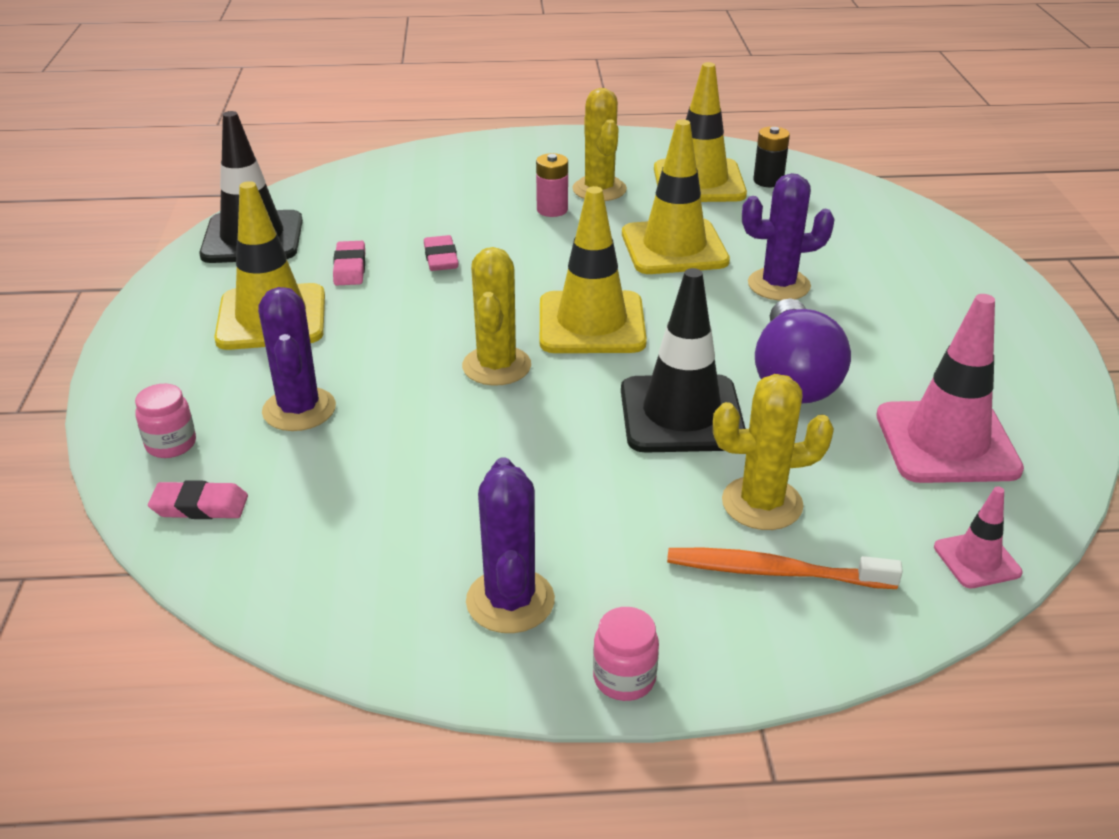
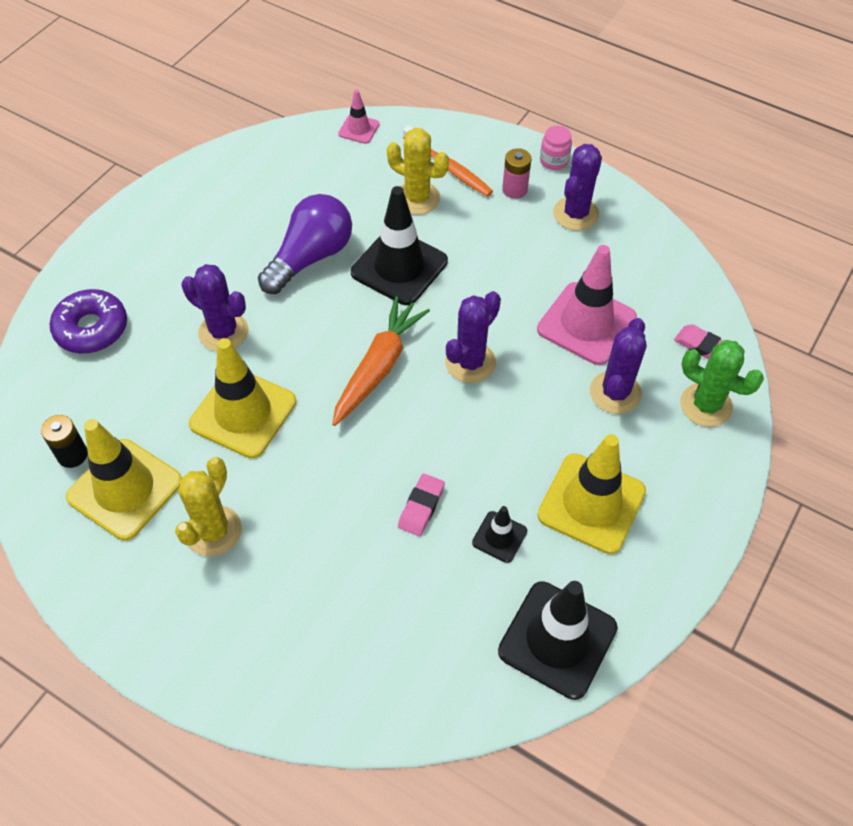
camera: 145 degrees left, 20 degrees up
pink jar [135,384,196,458] -> green cactus [680,340,764,427]
pink eraser [333,241,365,286] -> black traffic cone [472,506,527,563]
yellow cactus [462,247,531,386] -> purple cactus [445,291,501,383]
pink battery [536,153,568,217] -> pink battery moved to [502,148,531,199]
yellow traffic cone [540,186,647,353] -> orange carrot [332,296,430,426]
pink traffic cone [876,294,1024,483] -> pink traffic cone moved to [537,245,637,365]
none -> purple donut [50,289,127,353]

